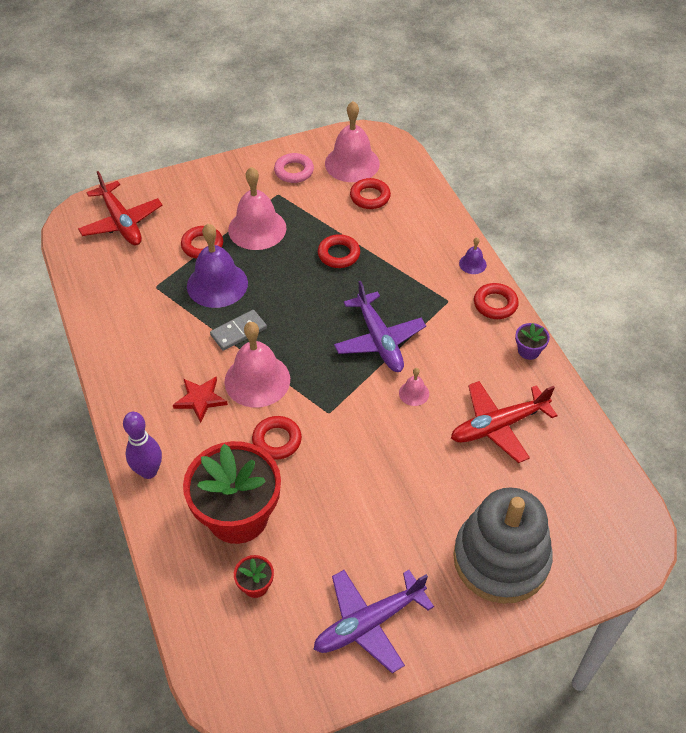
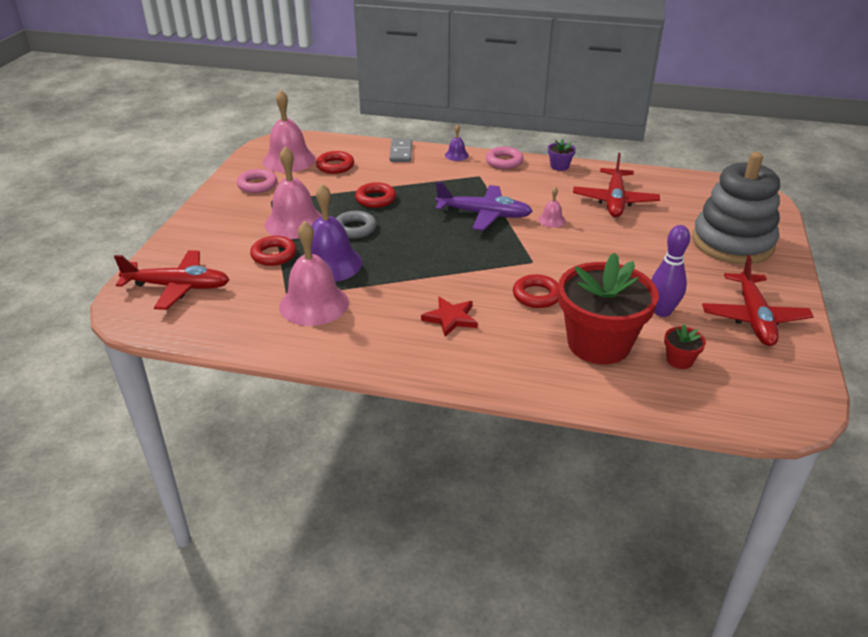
camera: 55 degrees left, 15 degrees down
purple bowling pin [123,412,162,479] -> purple bowling pin moved to [651,225,690,317]
grey domino [210,310,267,351] -> grey domino moved to [389,139,412,162]
pink bell [224,322,290,407] -> pink bell moved to [279,221,349,326]
purple plane [314,570,434,673] -> red plane [702,255,814,346]
red ring [474,283,519,319] -> pink ring [486,147,524,169]
none -> grey ring [336,211,377,239]

